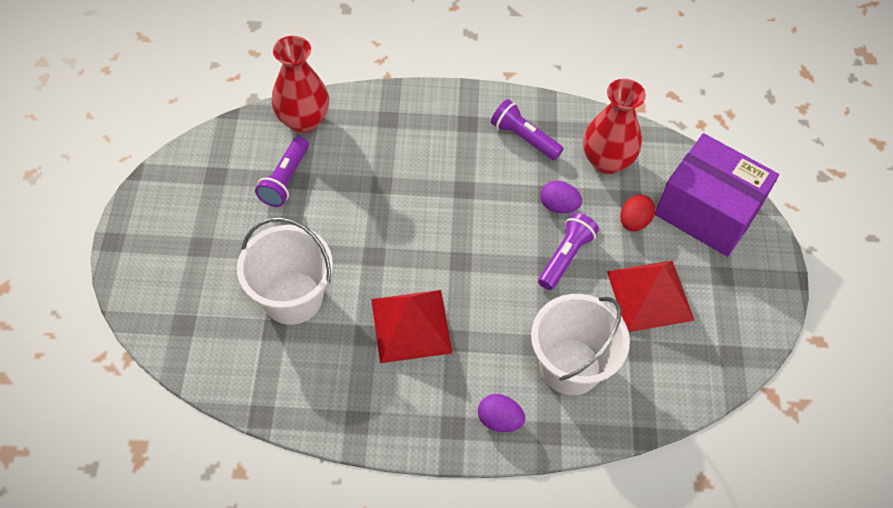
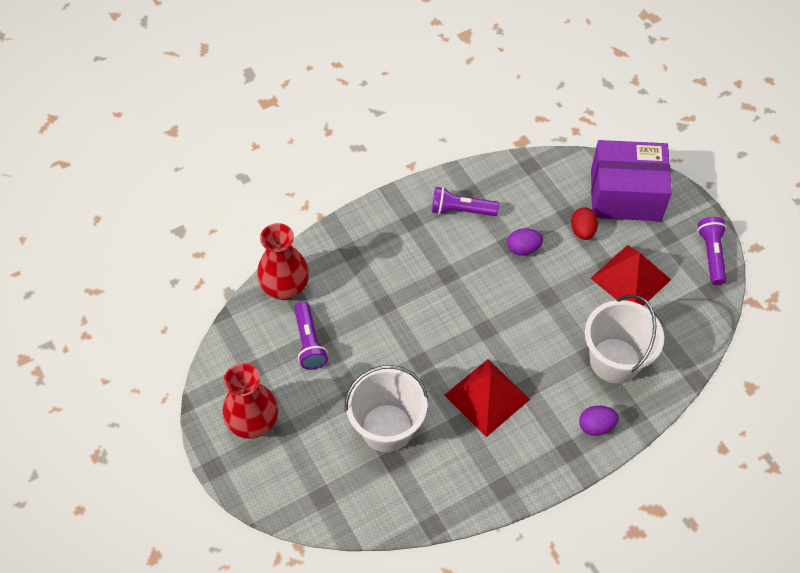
camera: 30 degrees left, 0 degrees up
purple flashlight [538,213,599,290] -> purple flashlight moved to [697,217,727,285]
red vase [583,79,646,174] -> red vase moved to [222,363,278,439]

